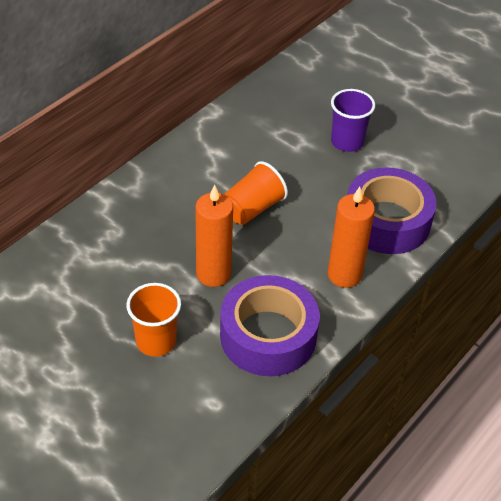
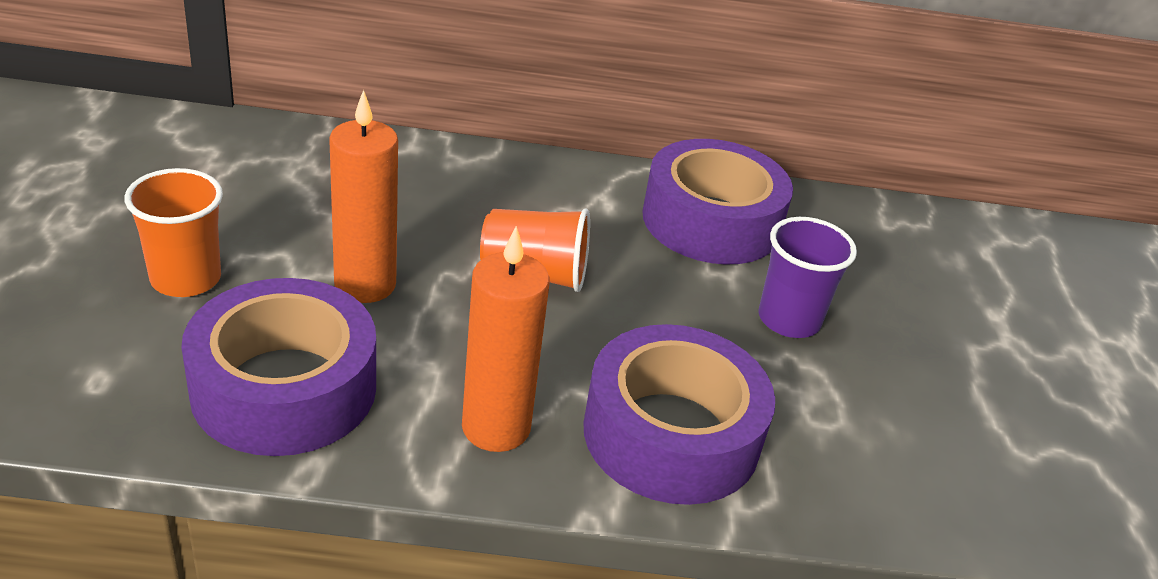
camera: 50 degrees right, 10 degrees down
none -> purple tape [642,139,793,265]

